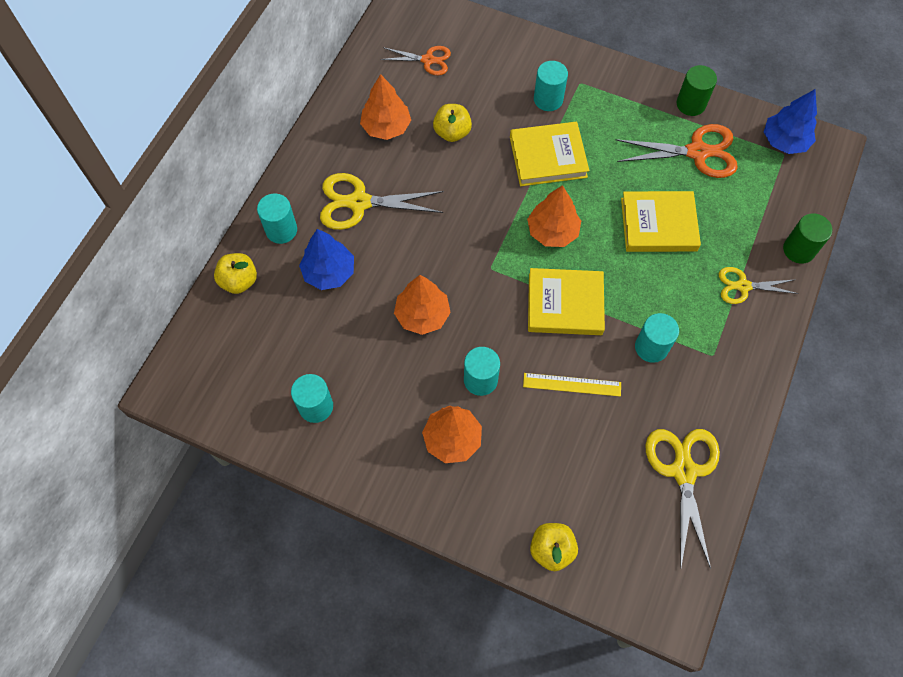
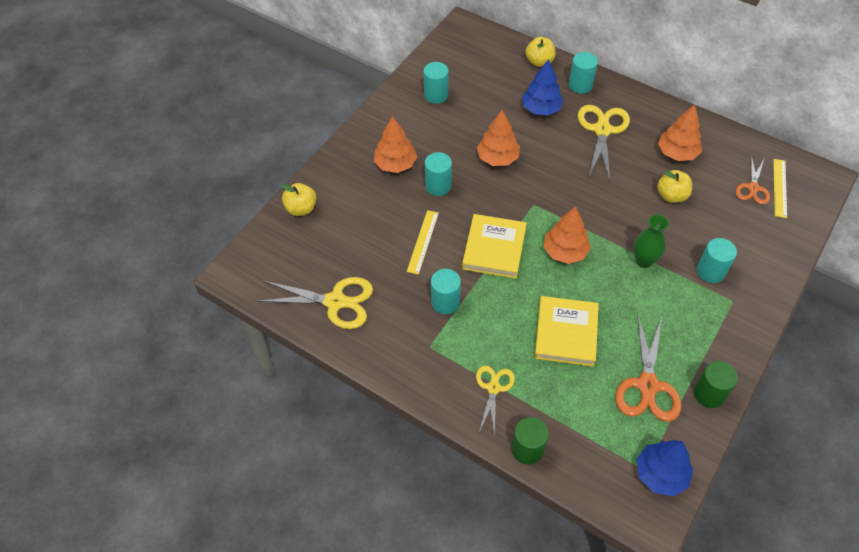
camera: 100 degrees right, 10 degrees down
yellow book [510,122,590,186] -> green vase [633,214,669,268]
none -> yellow ruler [773,159,787,218]

